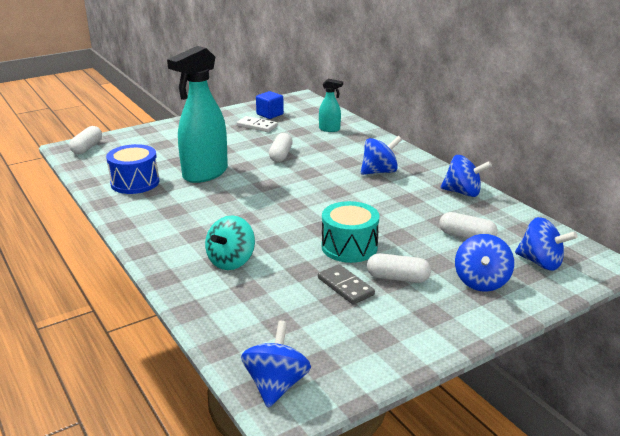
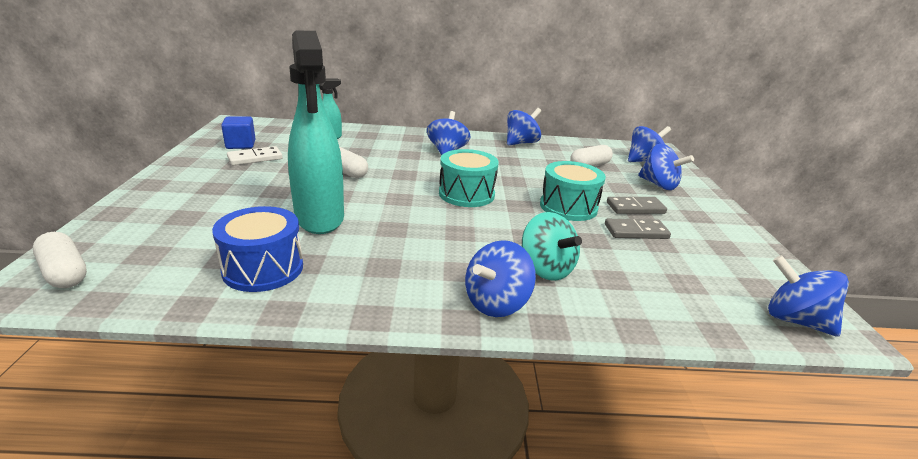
camera: 60 degrees left, 0 degrees up
white capsule [367,253,431,283] -> grey domino [607,197,667,214]
none -> turquoise drum [439,149,499,207]
none -> blue spinning top [465,240,536,317]

